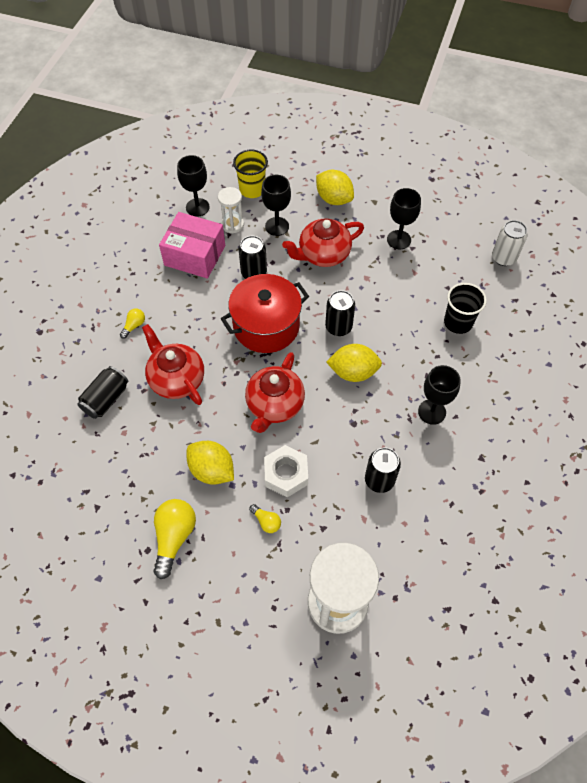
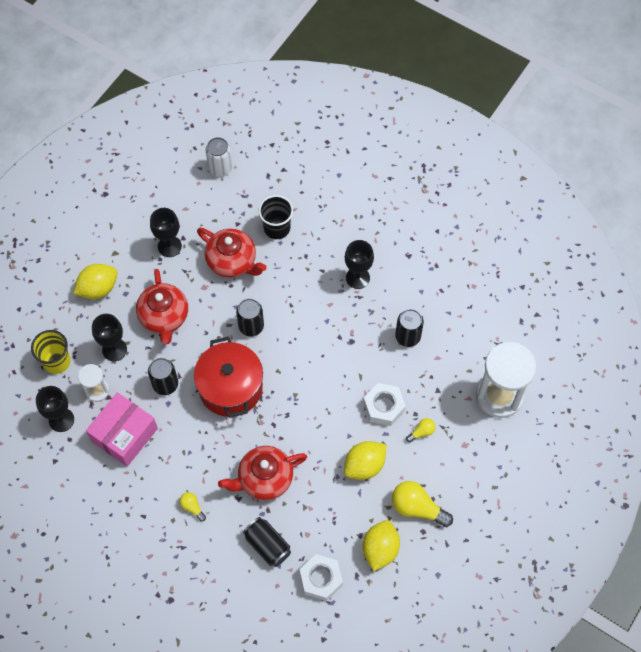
camera: 75 degrees left, 5 degrees up
red teapot [245,352,305,433] -> red teapot moved to [197,228,267,278]
yellow lemon [326,344,382,382] -> yellow lemon moved to [362,520,400,572]
none -> white nut [300,554,343,601]

